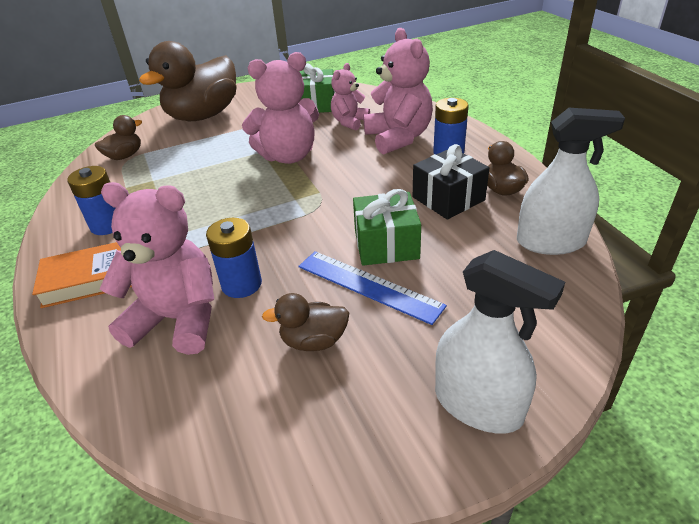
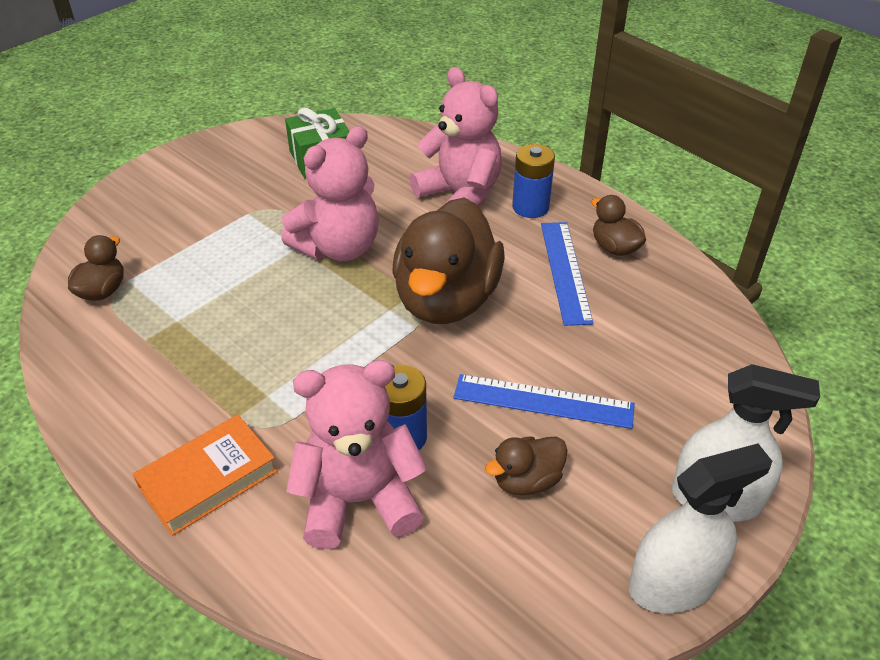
camera: 25 degrees left, 5 degrees up
blue battery [67,166,115,235] -> none
brown duck [139,41,237,121] -> brown duck moved to [392,197,505,324]
pink teddy bear [331,63,370,130] -> none
green gift [353,189,421,266] -> none
black gift [413,144,489,219] -> blue ruler [541,222,594,326]
white spray bottle [517,108,625,255] -> white spray bottle moved to [629,444,772,613]

